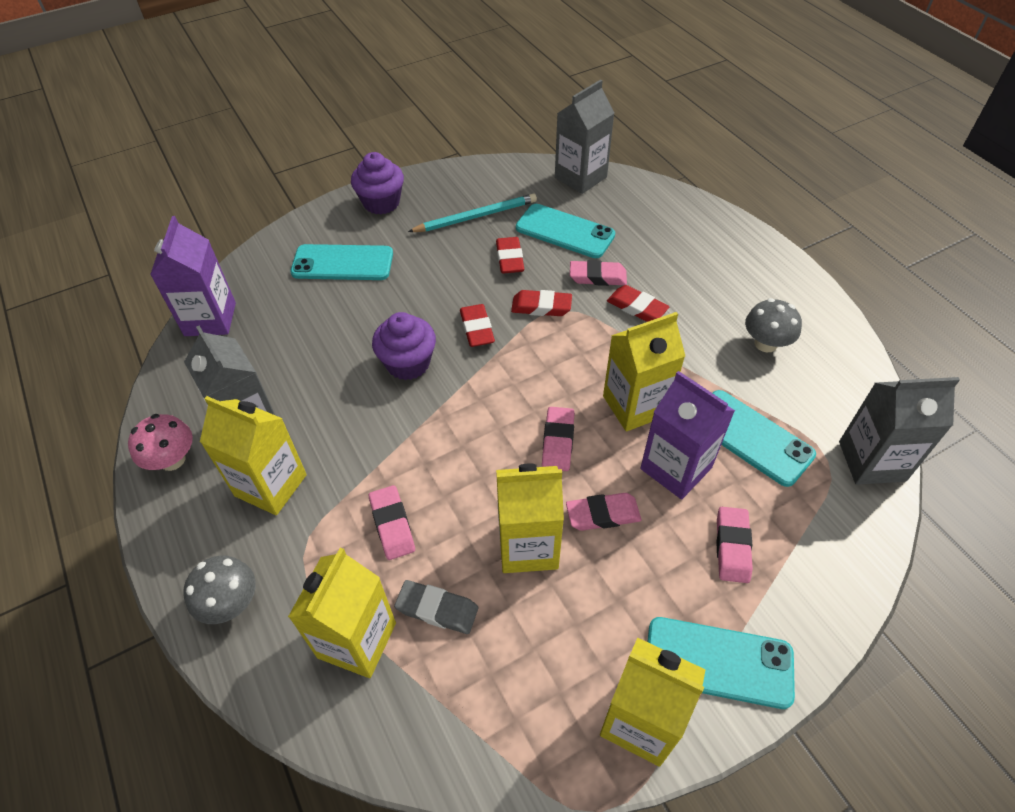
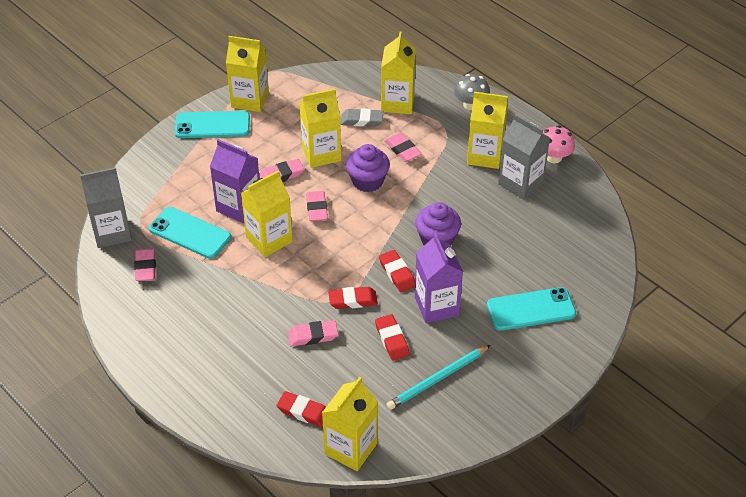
camera: 165 degrees right, 5 degrees down
purple carton [150,216,236,336] -> purple carton moved to [415,232,463,323]
purple cupcake [351,152,404,215] -> purple cupcake moved to [346,144,390,192]
turquoise phone [516,204,615,258] -> none
grey carton [555,79,614,194] -> yellow carton [322,376,378,471]
red eraser [607,285,670,322] -> red eraser moved to [276,391,326,427]
pink eraser [716,507,753,583] -> pink eraser moved to [134,248,156,281]
grey mushroom [745,298,802,352] -> none

